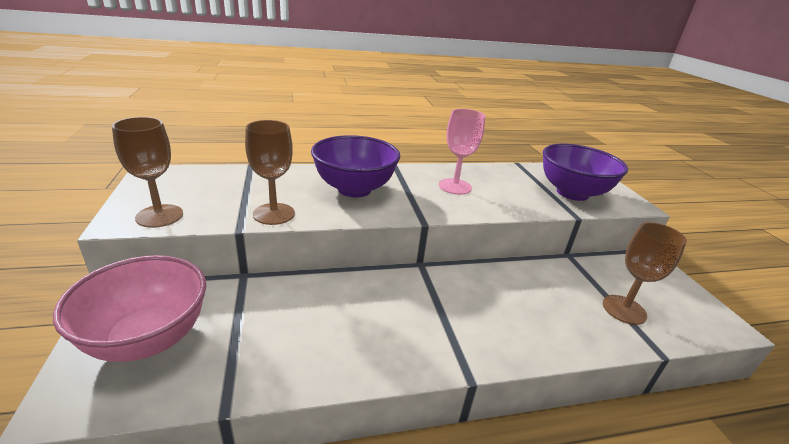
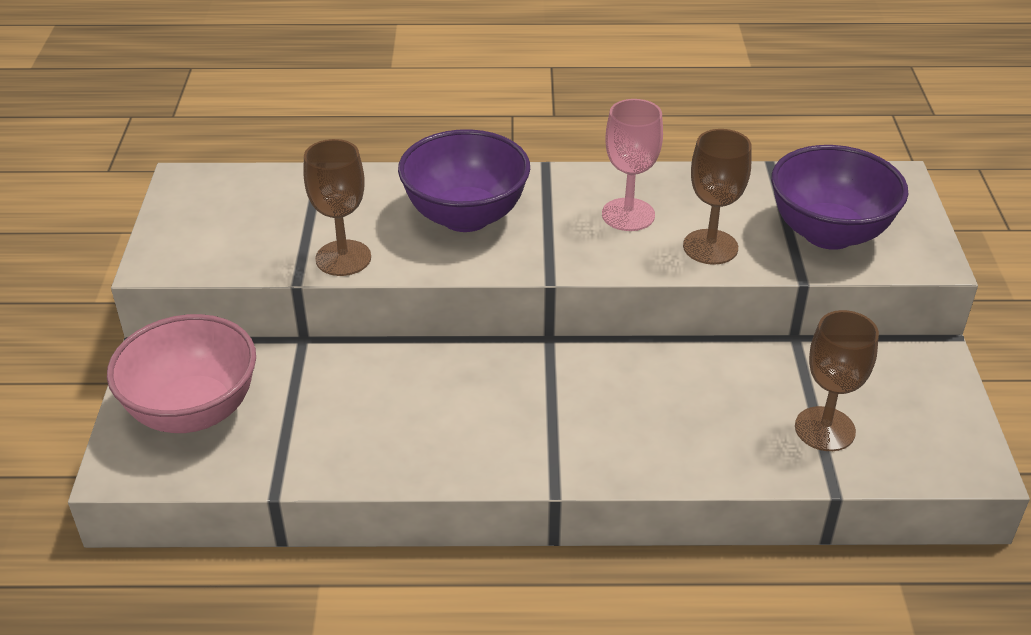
camera: 15 degrees right, 10 degrees up
brown goblet [112,117,183,228] -> brown goblet moved to [683,129,752,265]

